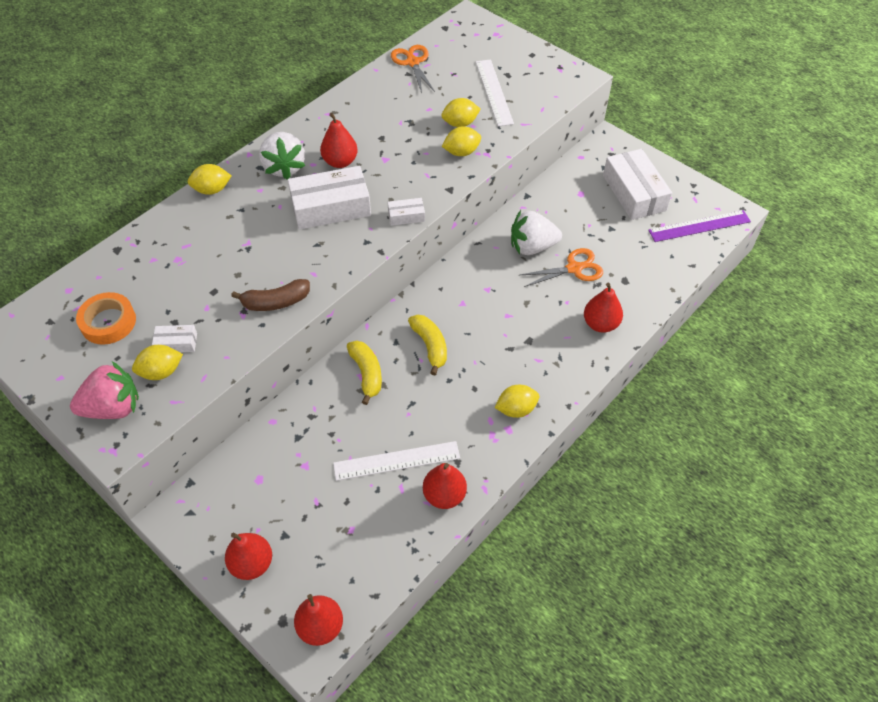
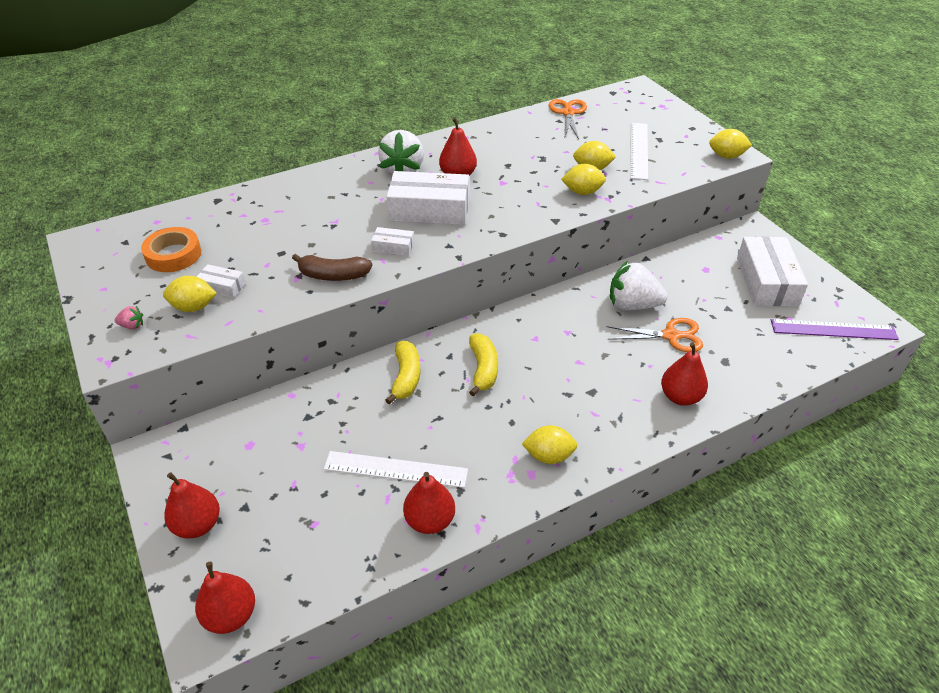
camera: 20 degrees right, 10 degrees down
pink strawberry [70,361,139,419] -> pink strawberry [114,306,143,329], size x0.41
yellow lemon [188,164,231,195] -> yellow lemon moved to [709,129,752,159]
white box [388,198,425,226] -> white box moved to [371,227,414,256]

